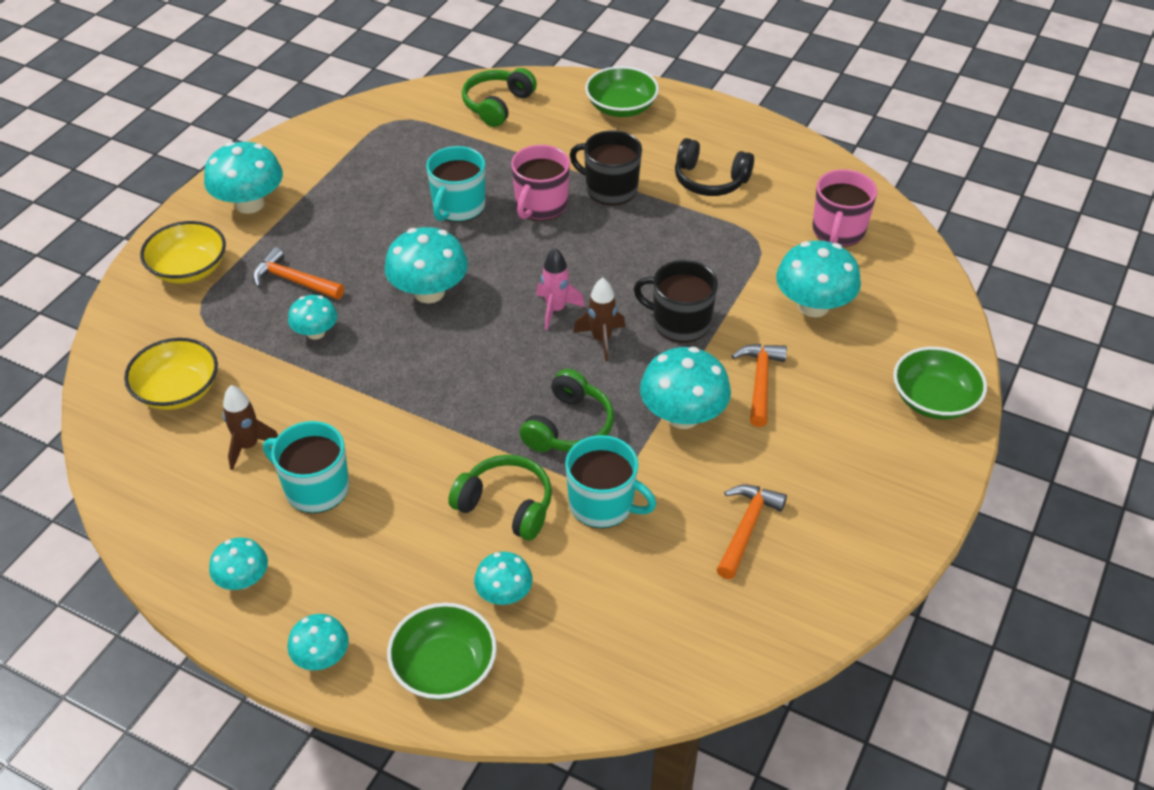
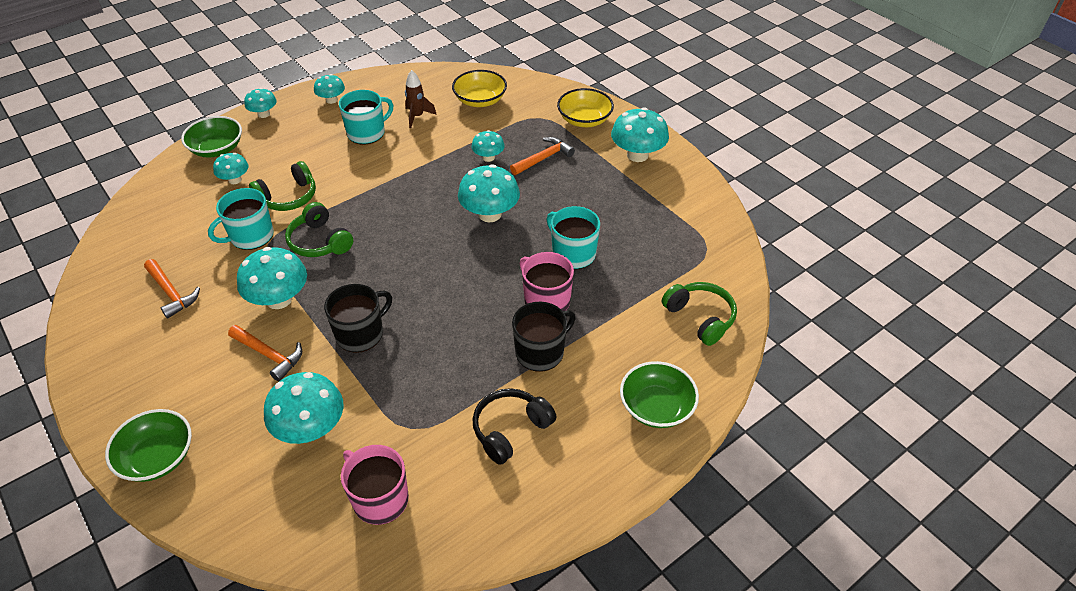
camera: 115 degrees right, 0 degrees up
pink rocket [536,248,585,330] -> none
brown rocket [573,278,625,361] -> none

